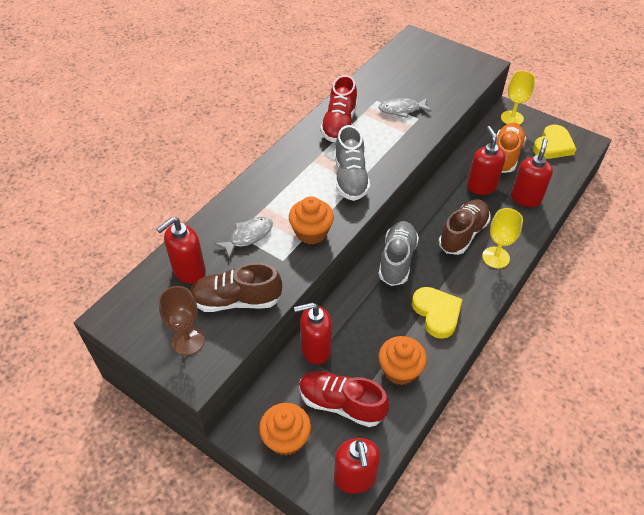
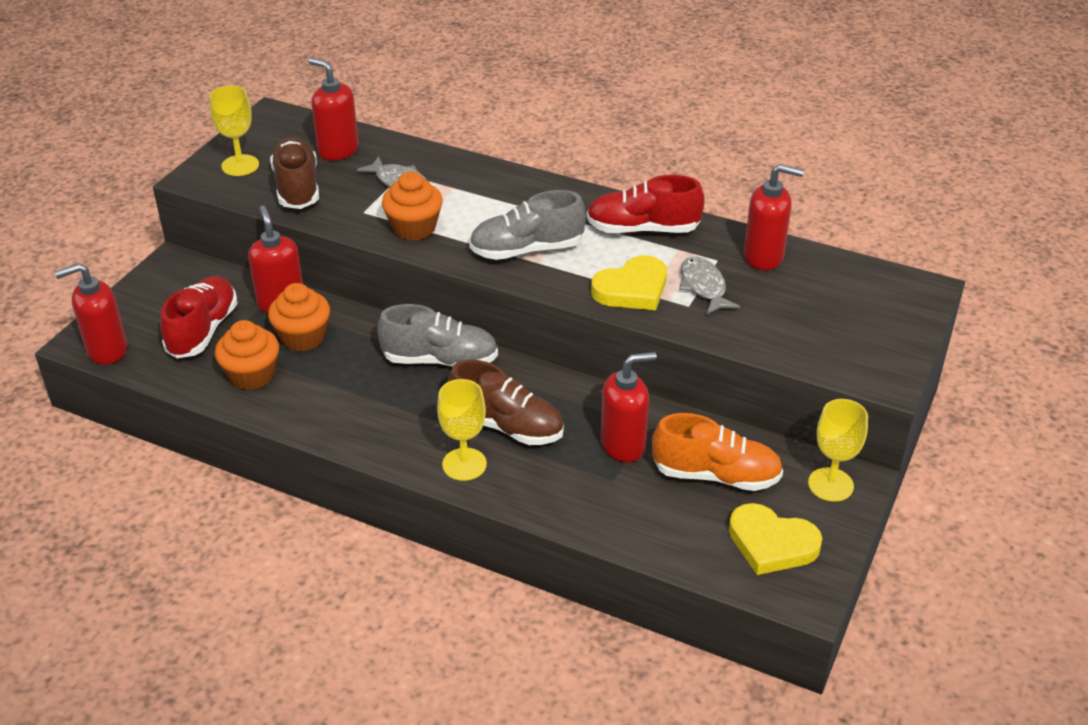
camera: 80 degrees right, 10 degrees down
brown goblet [158,286,205,355] -> yellow goblet [209,86,259,176]
orange cupcake [259,403,311,456] -> orange cupcake moved to [268,283,330,351]
yellow heart [412,287,463,339] -> yellow heart moved to [591,255,667,310]
red soap dispenser [511,138,553,207] -> red soap dispenser moved to [744,164,804,270]

